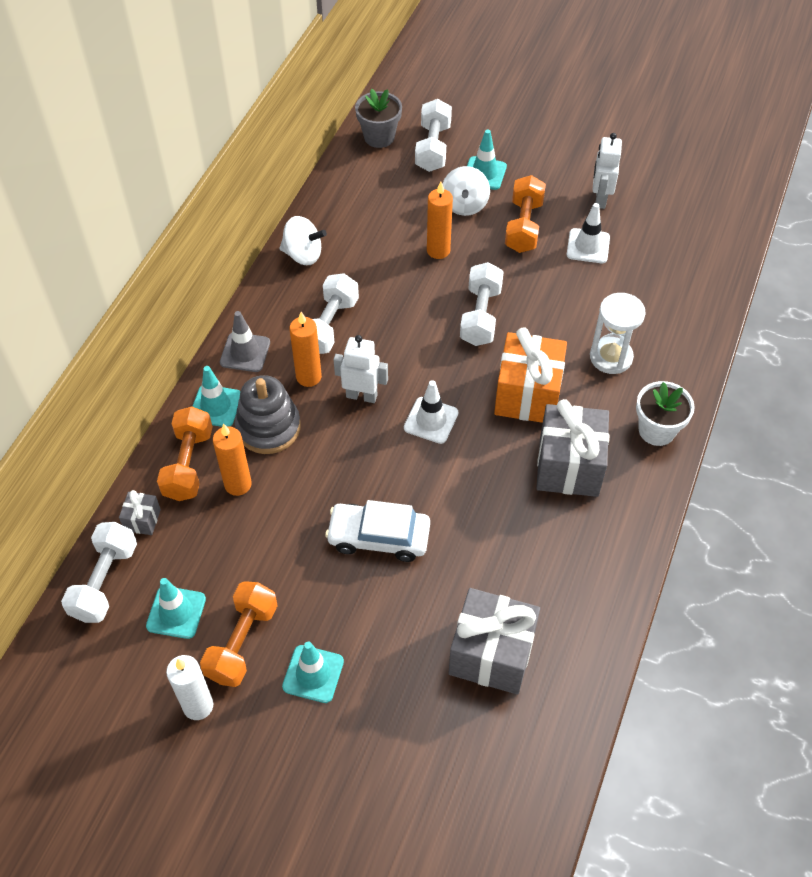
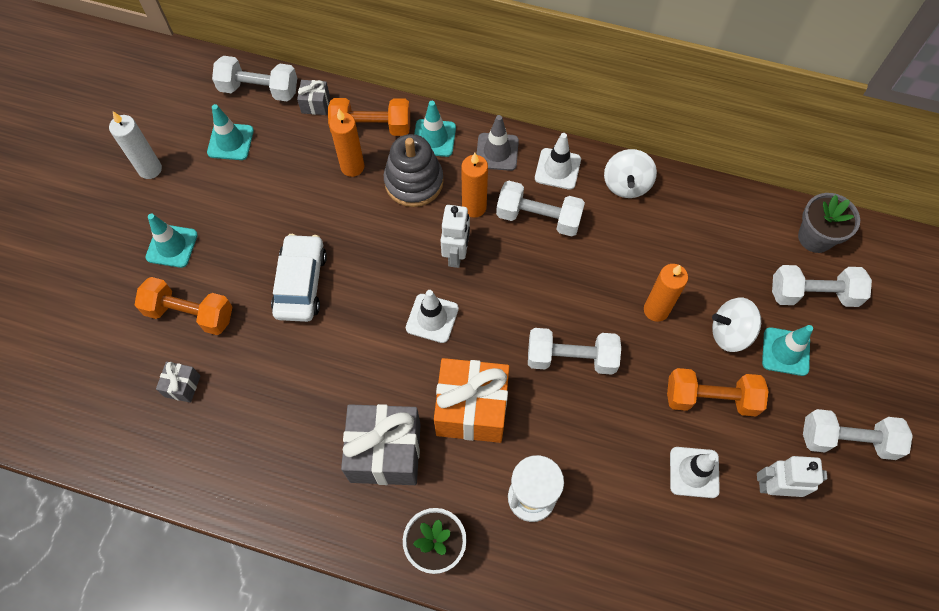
camera: 85 degrees right, 10 degrees up
orange dumbbell [200,581,277,687] -> orange dumbbell moved to [135,277,232,335]
grey gift [449,588,540,695] -> grey gift [156,362,201,403], size x0.46
none -> white traffic cone [535,133,581,190]
none -> white dumbbell [803,409,913,460]

